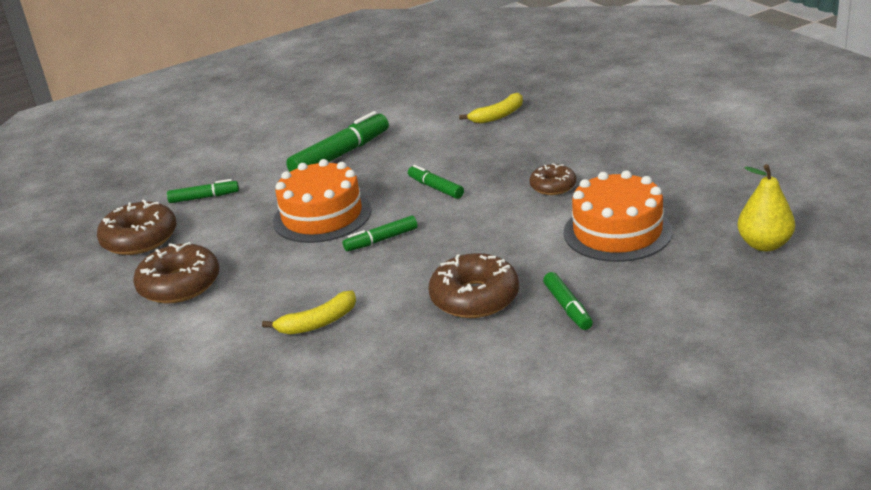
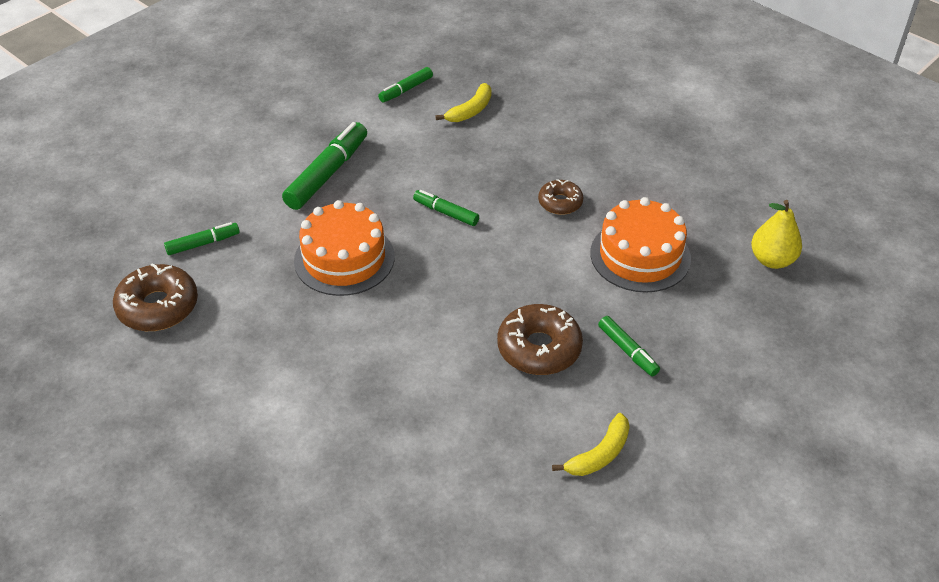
camera: 20 degrees left, 15 degrees up
brown donut [133,242,219,304] -> none
yellow banana [262,291,356,334] -> yellow banana moved to [552,413,630,476]
green marker [342,215,418,252] -> green marker moved to [378,67,433,102]

